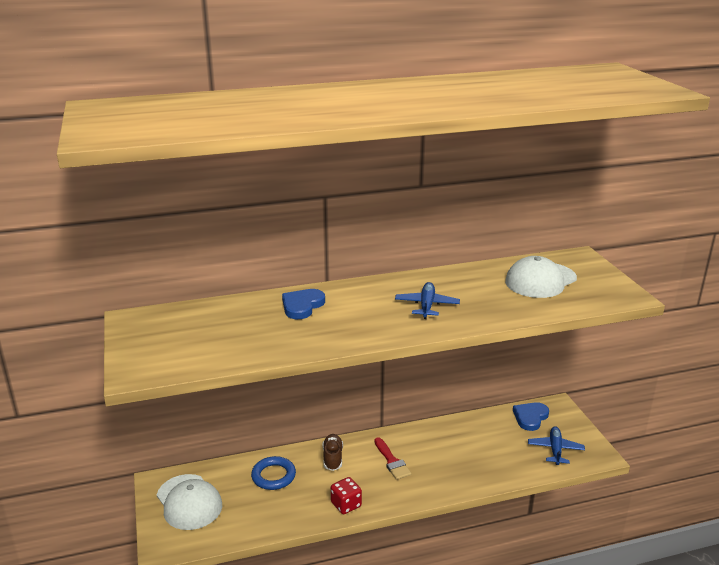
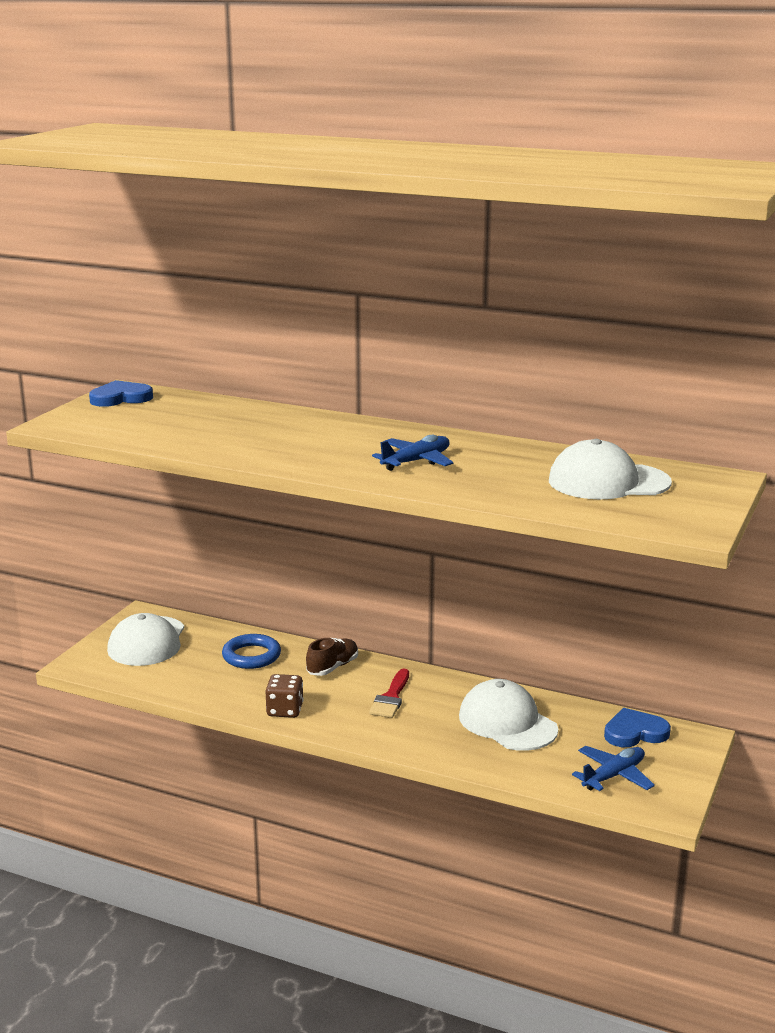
camera: 40 degrees right, 5 degrees down
blue heart [282,289,325,319] -> blue heart moved to [89,380,153,407]
red dice [331,477,362,514] -> brown dice [266,674,303,718]
none -> white cap [459,679,558,751]

